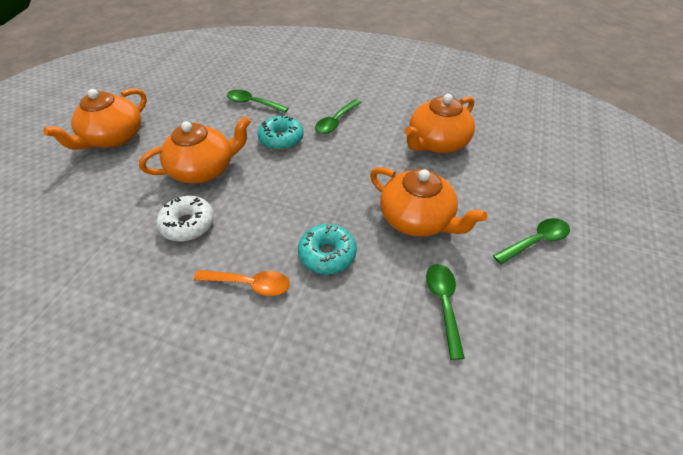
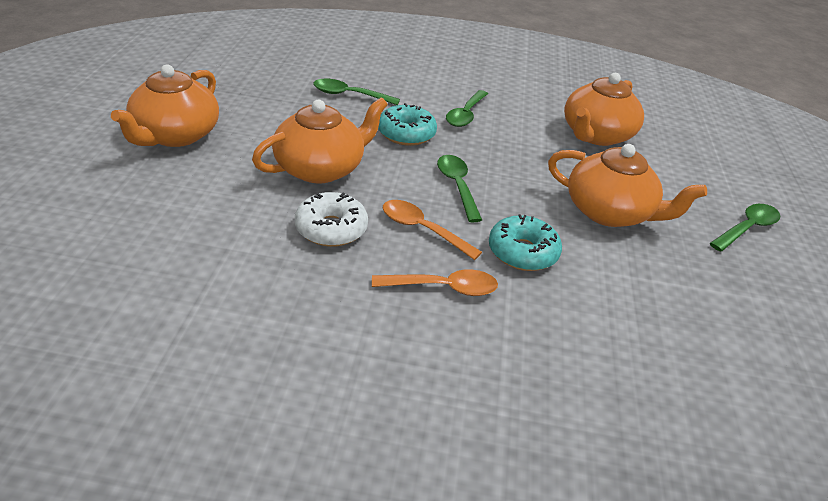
camera: 15 degrees left, 10 degrees down
green spoon [426,264,465,360] -> green spoon moved to [437,155,482,222]
none -> orange spoon [383,200,482,260]

